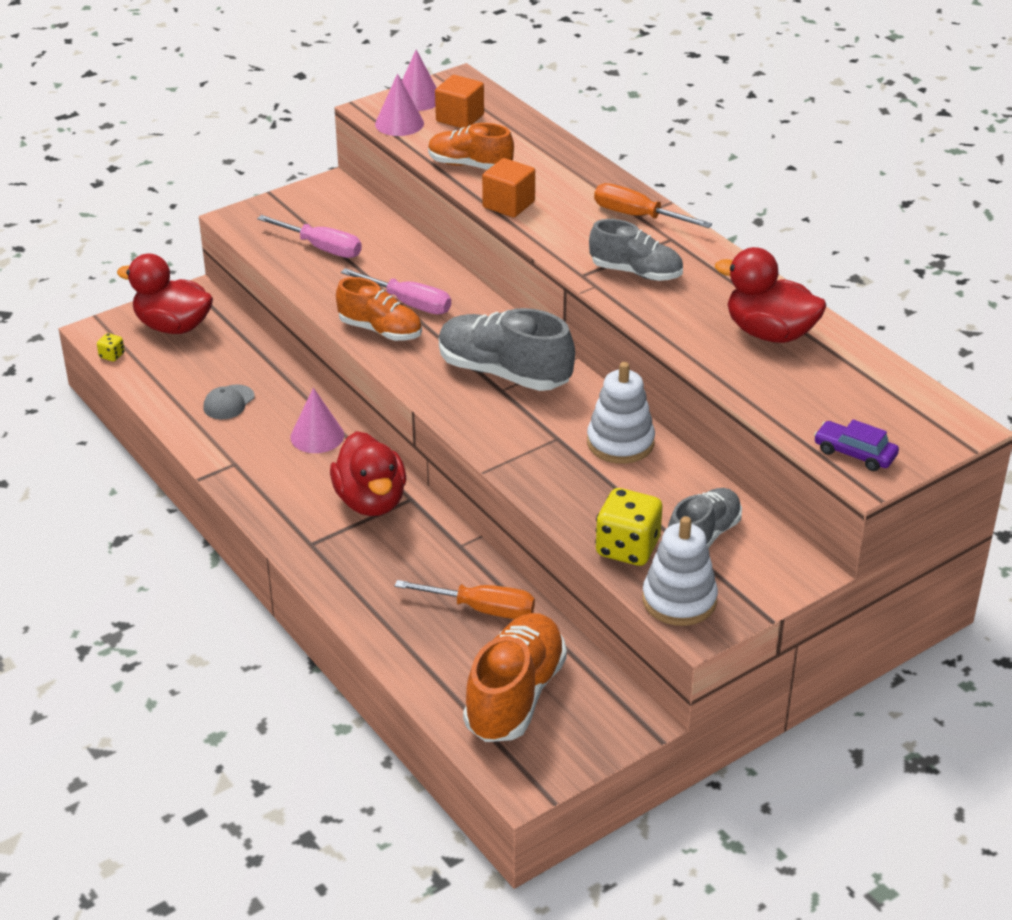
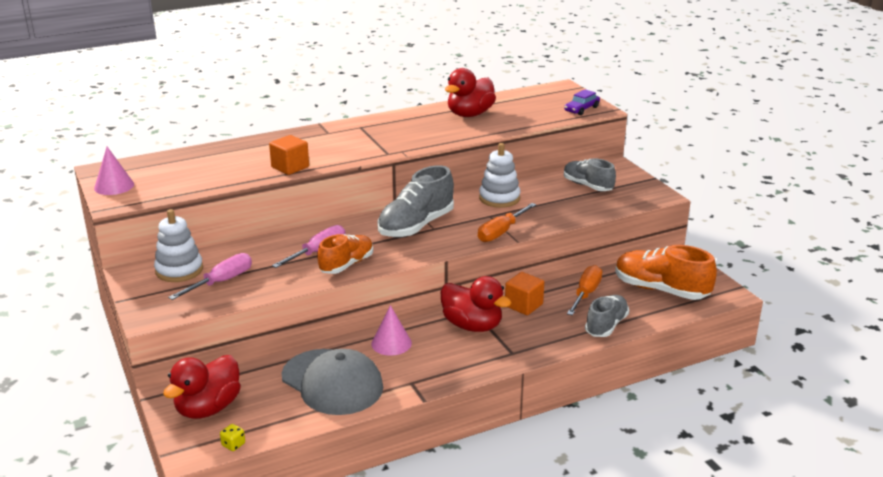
camera: 80 degrees left, 10 degrees down
grey cap [203,384,255,419] -> grey cap [281,349,383,415], size x2.41
red duck [330,431,406,516] -> red duck turned 45 degrees clockwise [441,276,512,332]
pink cone [375,73,424,136] -> none
orange shoe [428,123,514,170] -> none
orange cube [435,75,484,128] -> orange cube moved to [505,272,544,315]
grey shoe [589,219,683,281] -> grey shoe moved to [585,295,629,337]
orange screwdriver [594,183,712,228] -> orange screwdriver moved to [478,203,536,242]
yellow dice [595,488,662,566] -> none
white stacking toy [642,516,718,626] -> white stacking toy moved to [154,209,203,282]

